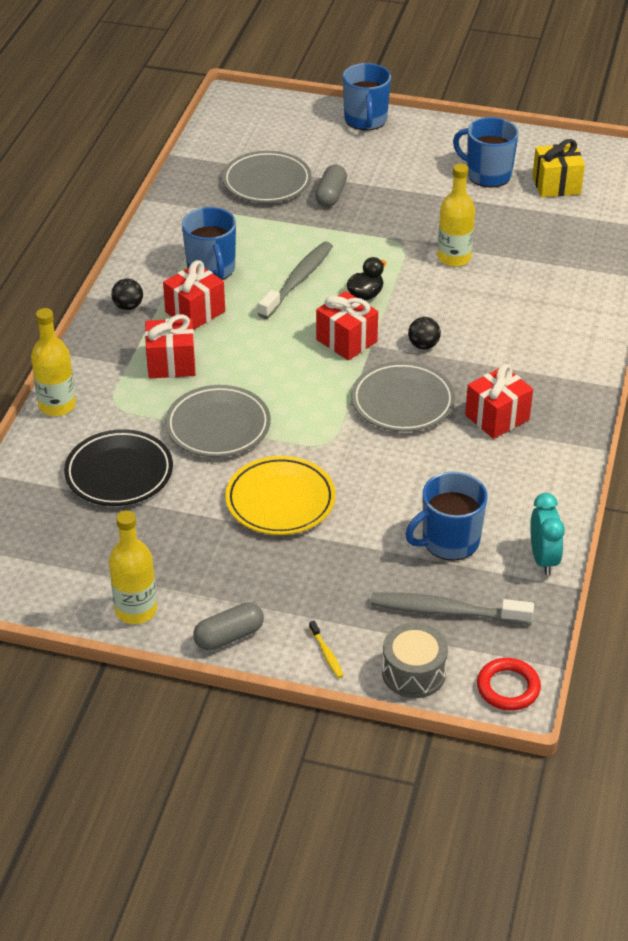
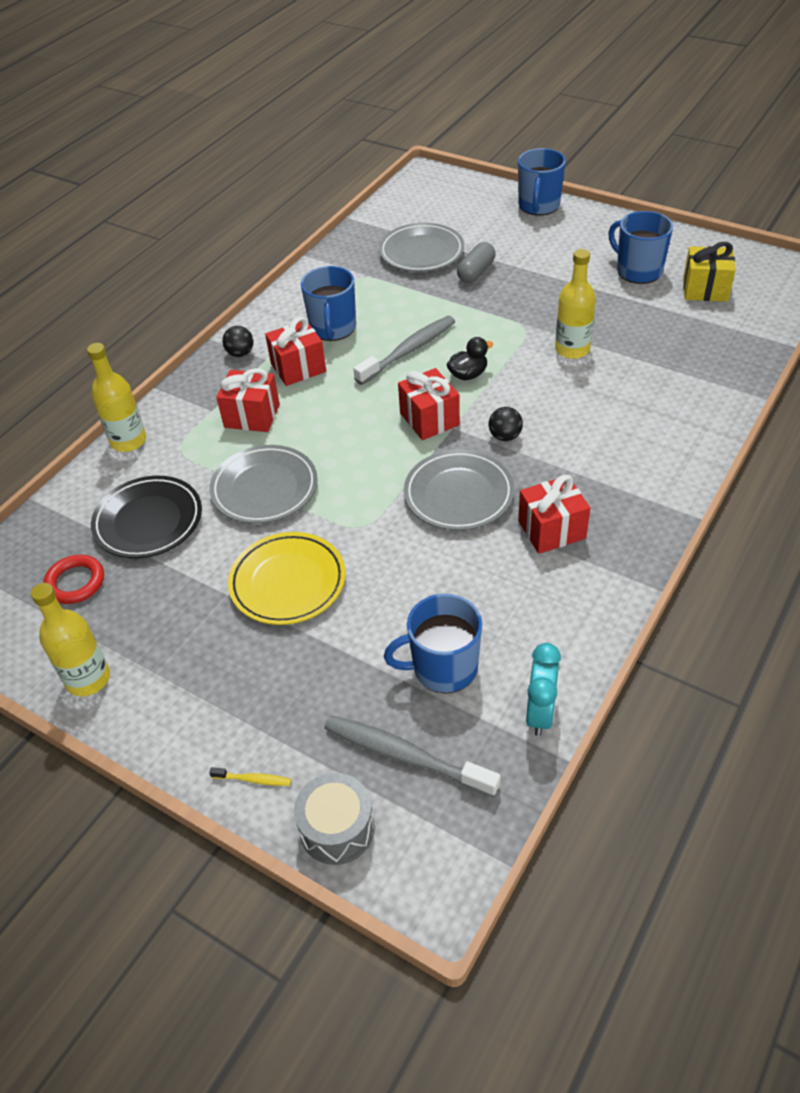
camera: 20 degrees right, 5 degrees up
grey capsule [193,602,264,651] -> none
yellow toothbrush [309,621,344,678] -> yellow toothbrush turned 75 degrees counterclockwise [209,767,291,786]
red ring [477,658,541,711] -> red ring moved to [43,555,104,604]

